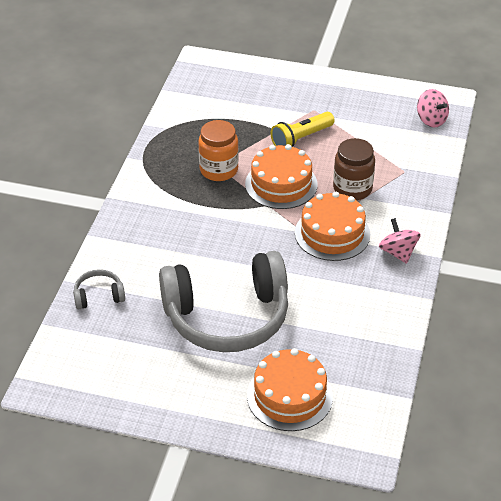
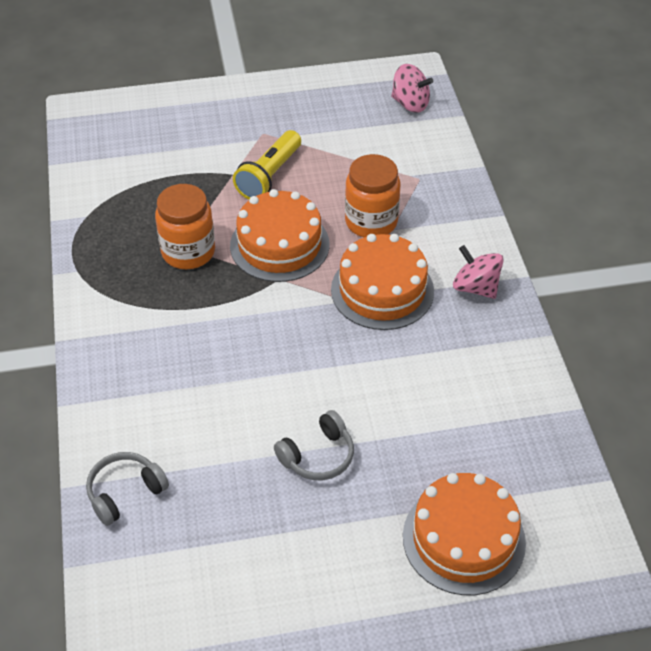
camera: 25 degrees left, 5 degrees up
grey headphones [159,251,288,352] -> grey headphones [274,410,354,480], size x0.41
brown jar [333,138,375,200] -> orange jar [345,154,400,237]

